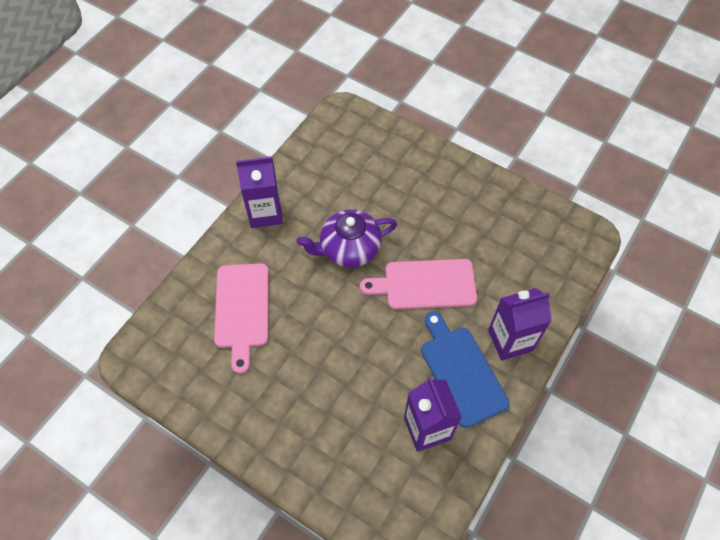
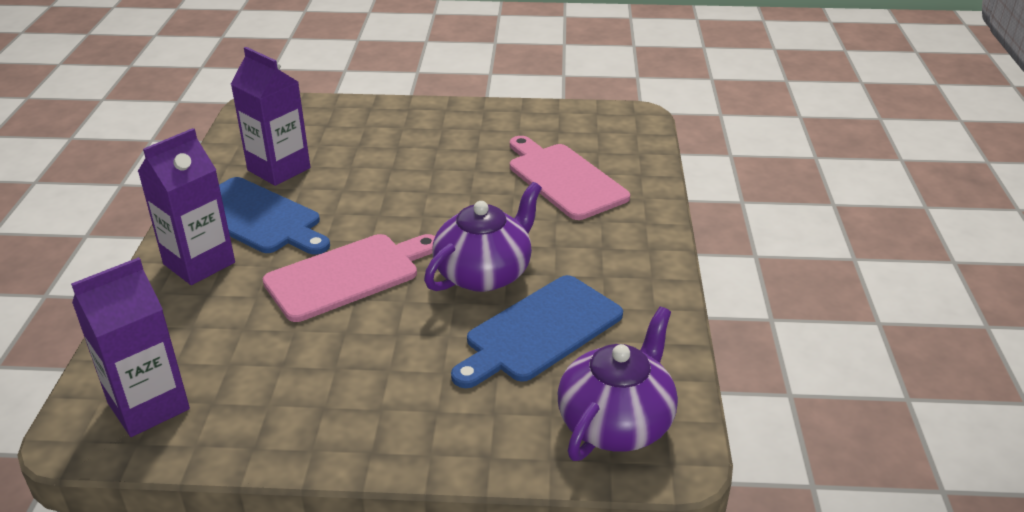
camera: 150 degrees right, 25 degrees down
purple carton [236,157,283,228] -> purple carton moved to [71,257,190,437]
none -> blue cutting board [451,275,623,388]
none -> purple teapot [558,307,678,461]

